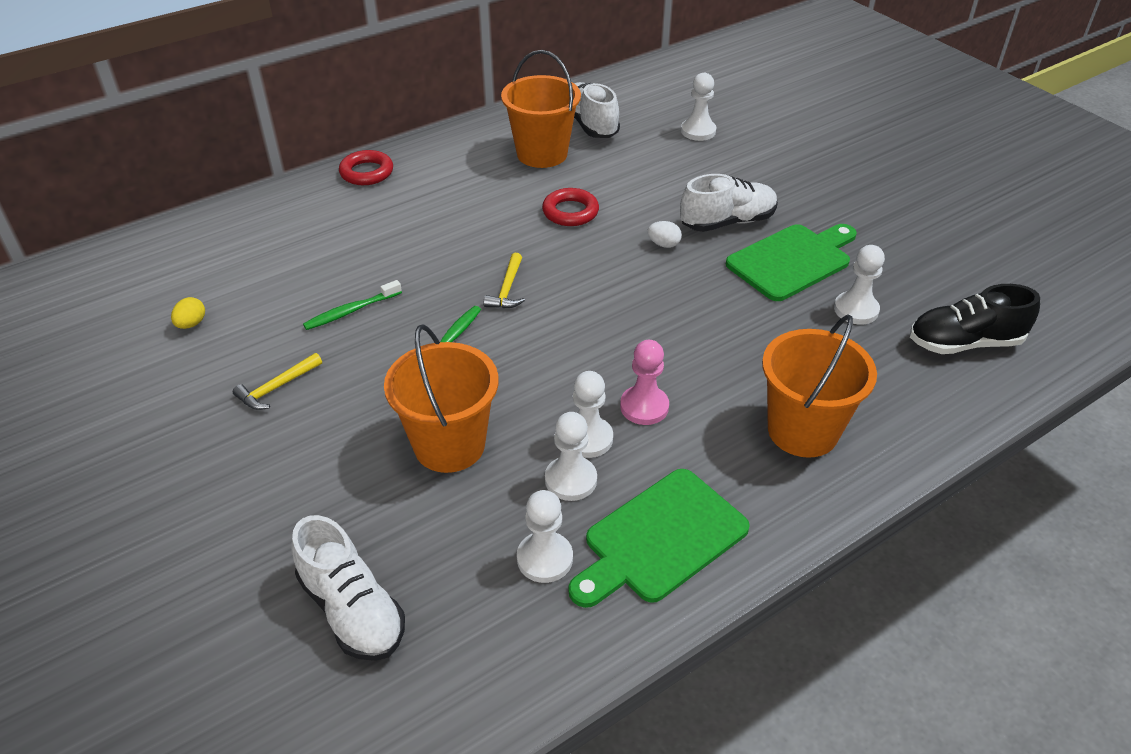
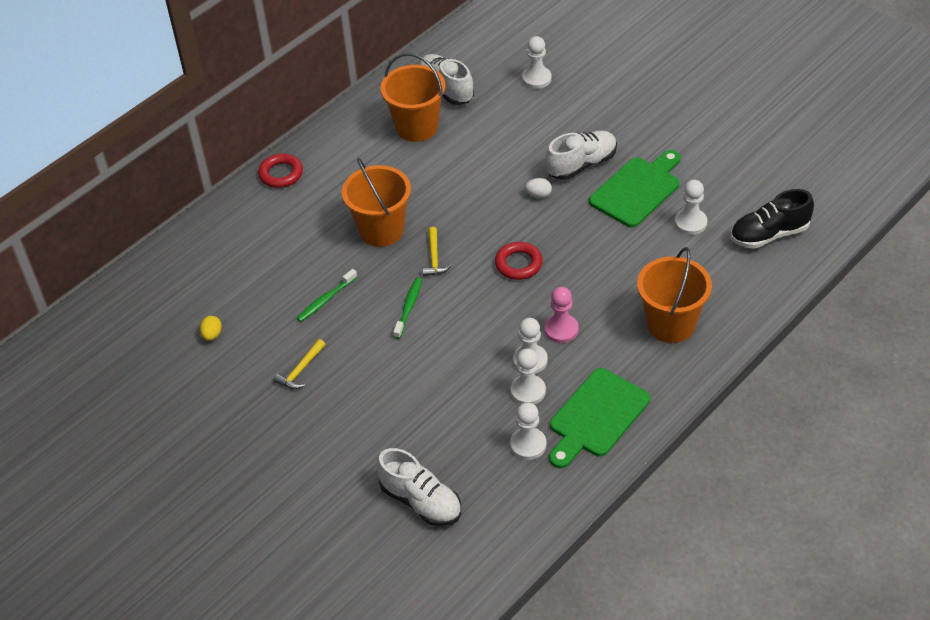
camera: 10 degrees left, 5 degrees up
orange bucket [384,324,499,473] -> orange bucket moved to [342,158,411,247]
red ring [542,188,599,226] -> red ring moved to [495,242,543,280]

